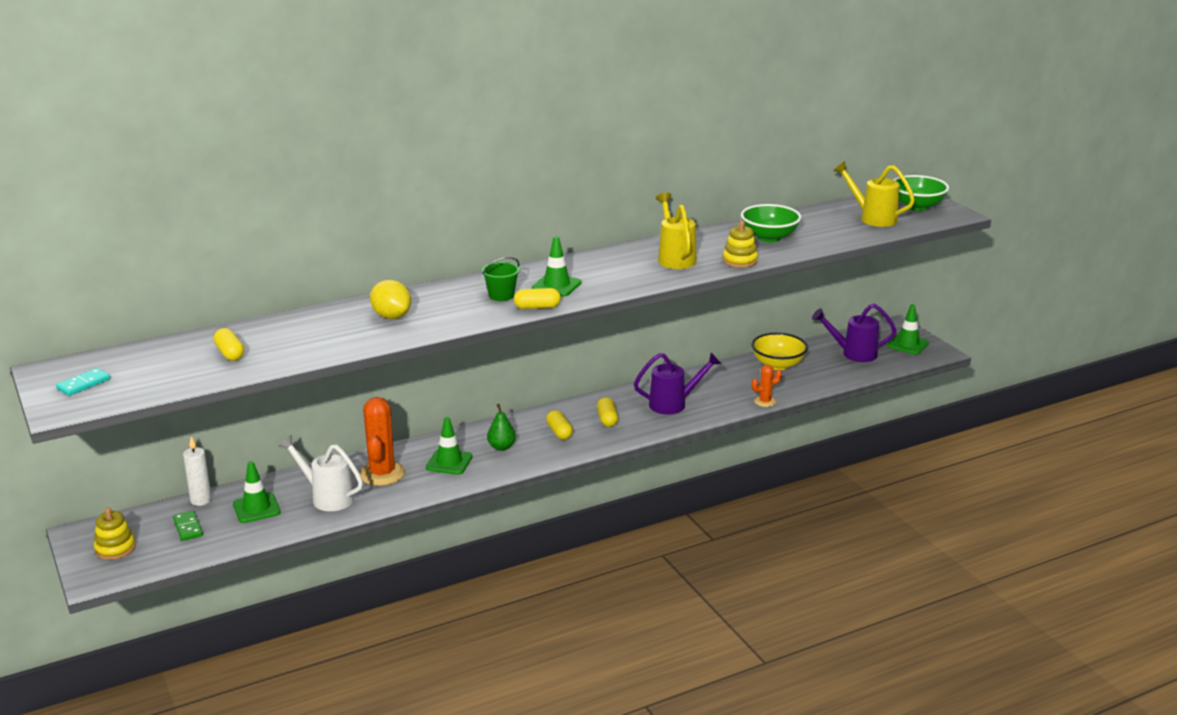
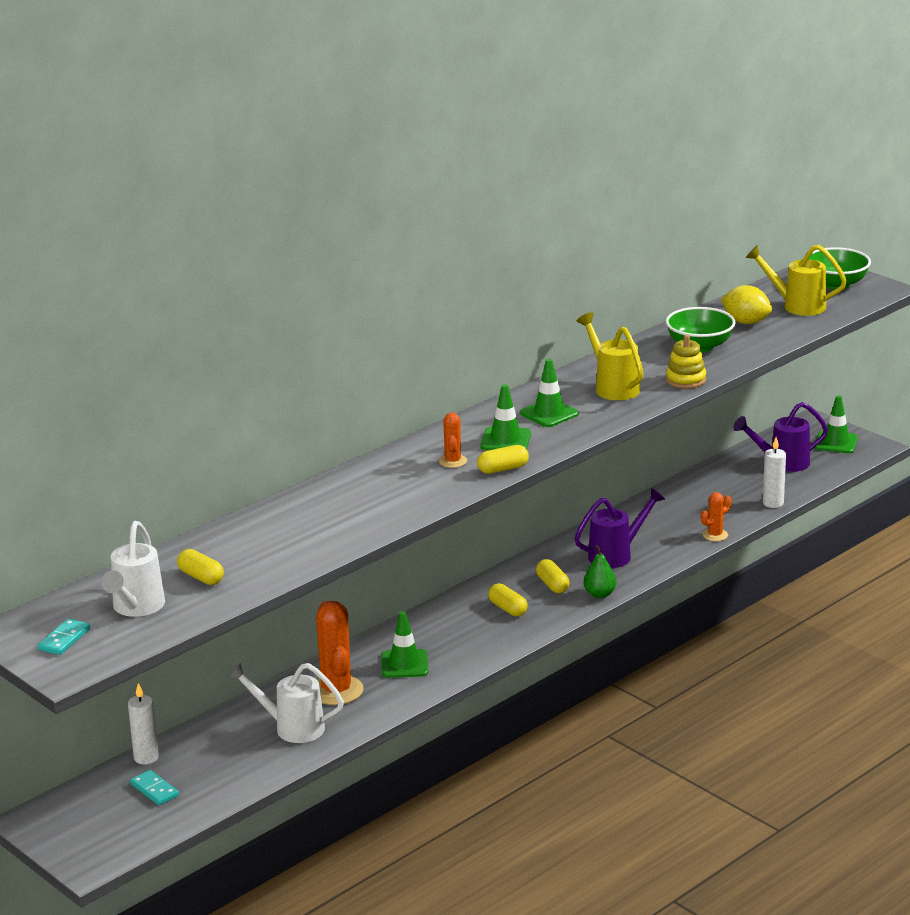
camera: 15 degrees left, 0 degrees up
yellow stacking toy [94,507,136,560] -> none
green domino [173,511,203,541] -> turquoise domino [130,770,179,805]
green traffic cone [233,461,281,523] -> green traffic cone moved to [520,359,579,427]
yellow lemon [370,280,411,319] -> yellow lemon moved to [721,285,772,324]
green bucket [482,257,520,301] -> orange cactus [439,412,467,468]
green pear [487,404,516,451] -> green pear moved to [584,545,616,598]
yellow bowl [751,333,808,370] -> none
none -> white watering can [101,521,165,617]
none -> white candle [763,437,786,508]

